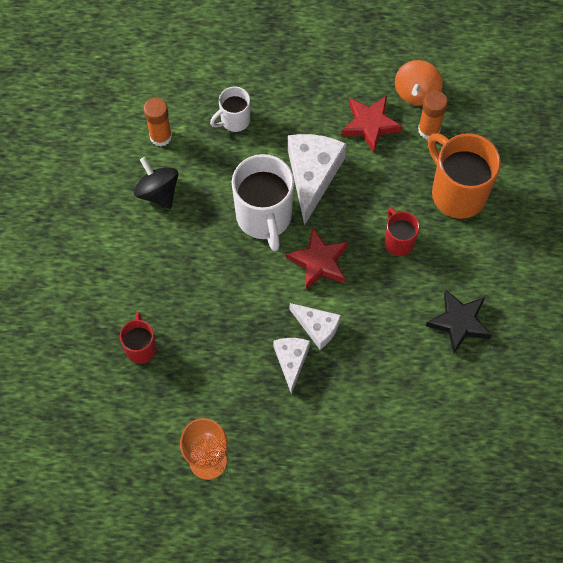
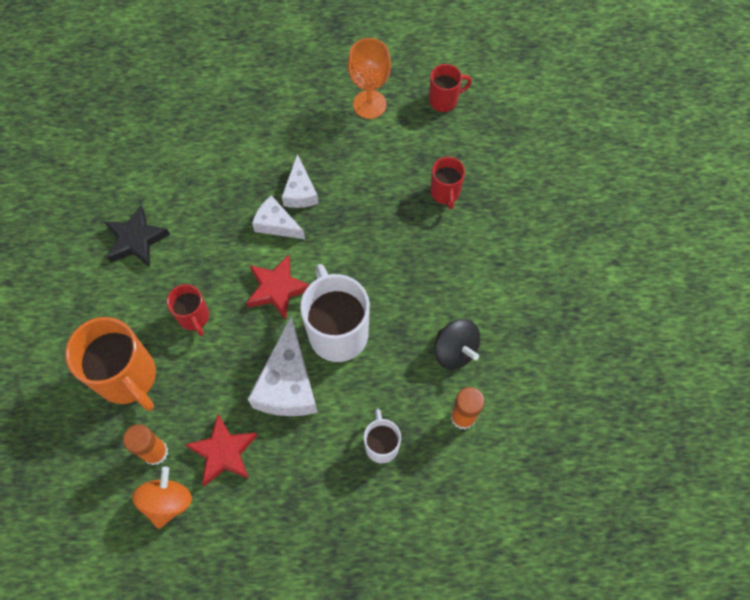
camera: 175 degrees right, 0 degrees up
white mug [210,87,250,132] -> white mug turned 60 degrees counterclockwise [364,409,401,463]
none -> red mug [429,64,472,112]

